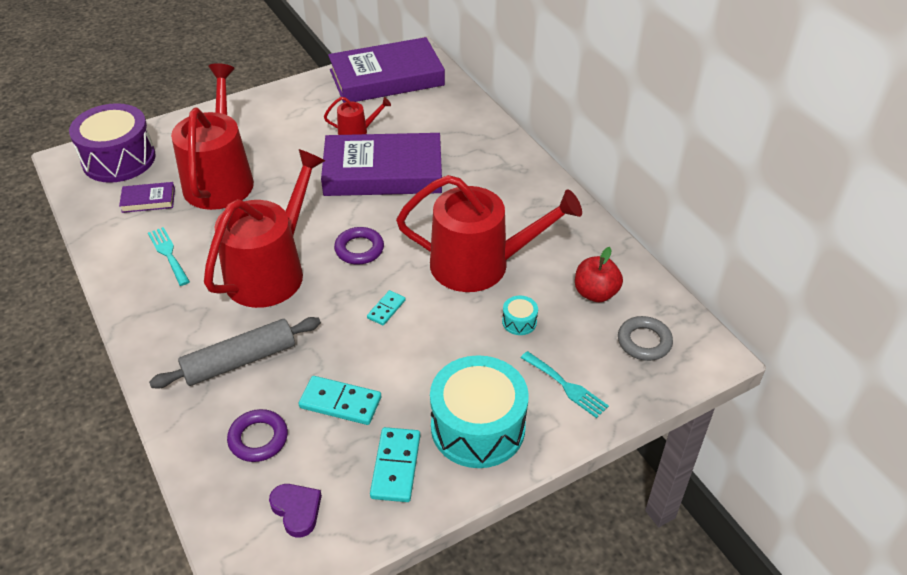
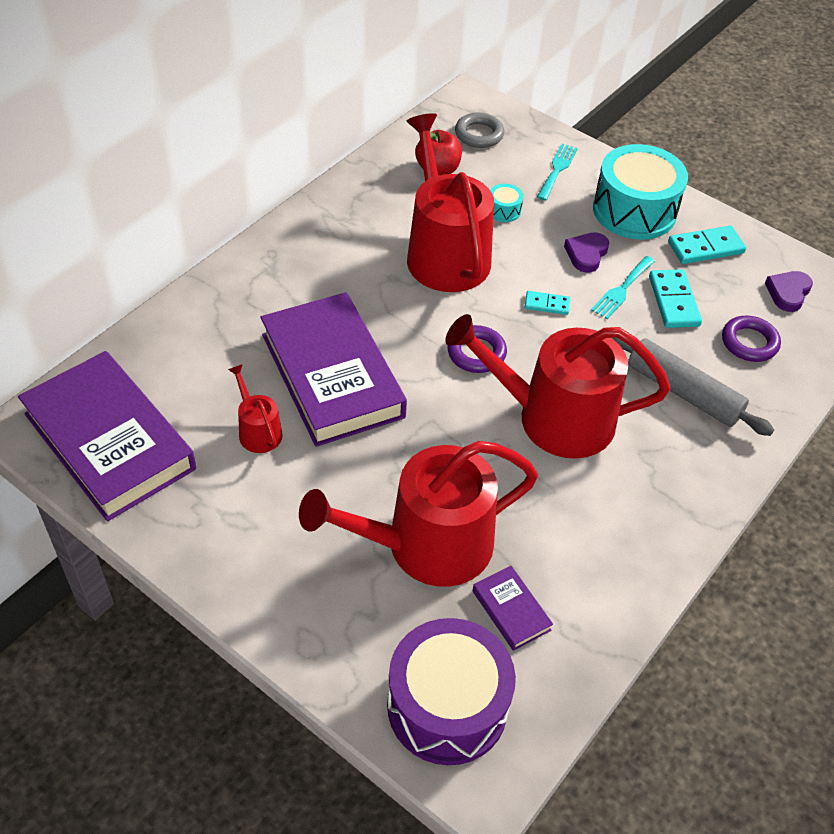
camera: 115 degrees left, 5 degrees up
turquoise fork [148,227,190,286] -> turquoise fork moved to [591,256,655,319]
none -> purple heart [564,232,609,273]

